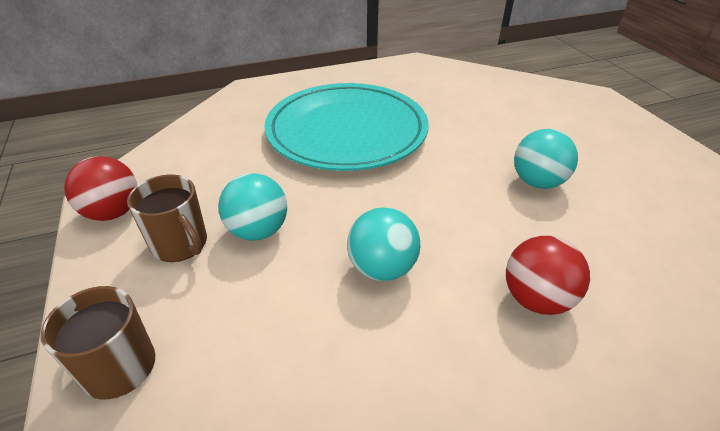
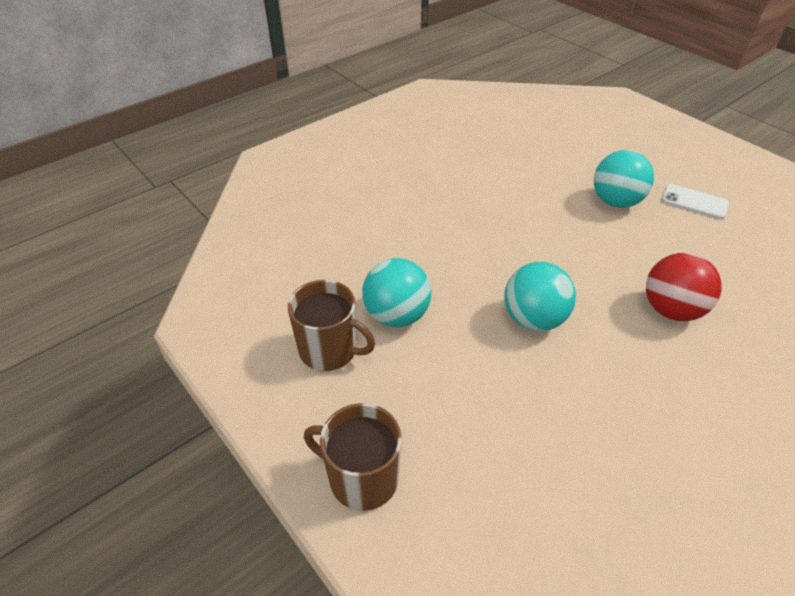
camera: 20 degrees left, 5 degrees up
red ball [64,156,137,221] -> none
turquoise plate [264,83,428,171] -> none
none -> white phone [662,184,729,219]

